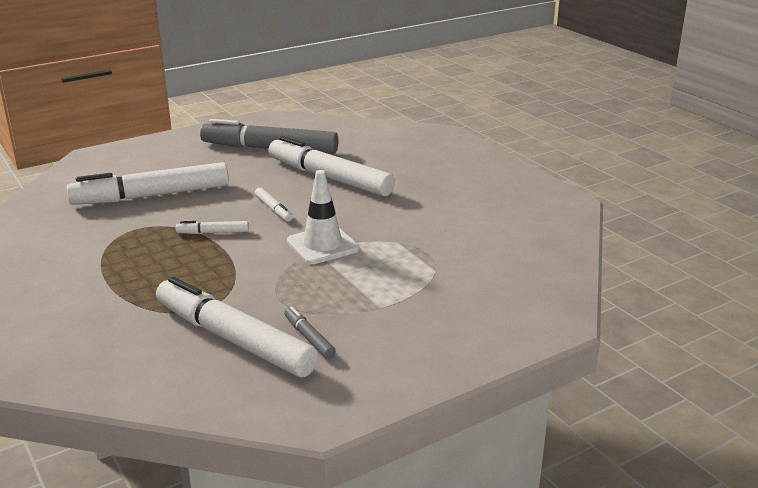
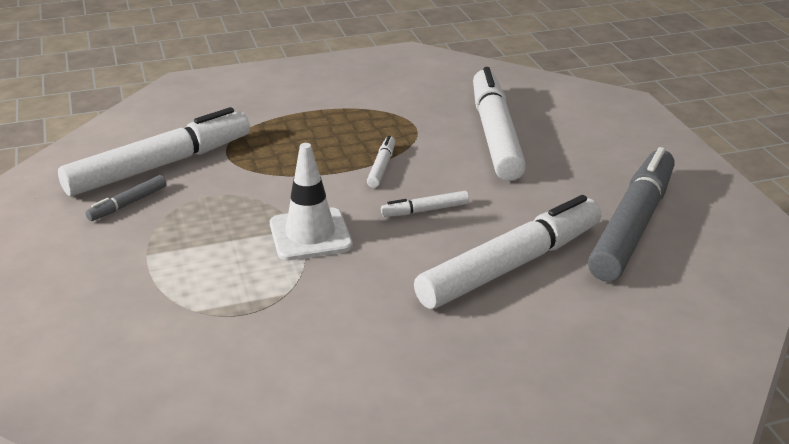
camera: 105 degrees right, 5 degrees up
grey marker [284,306,336,359] -> grey marker turned 150 degrees clockwise [85,175,167,221]

